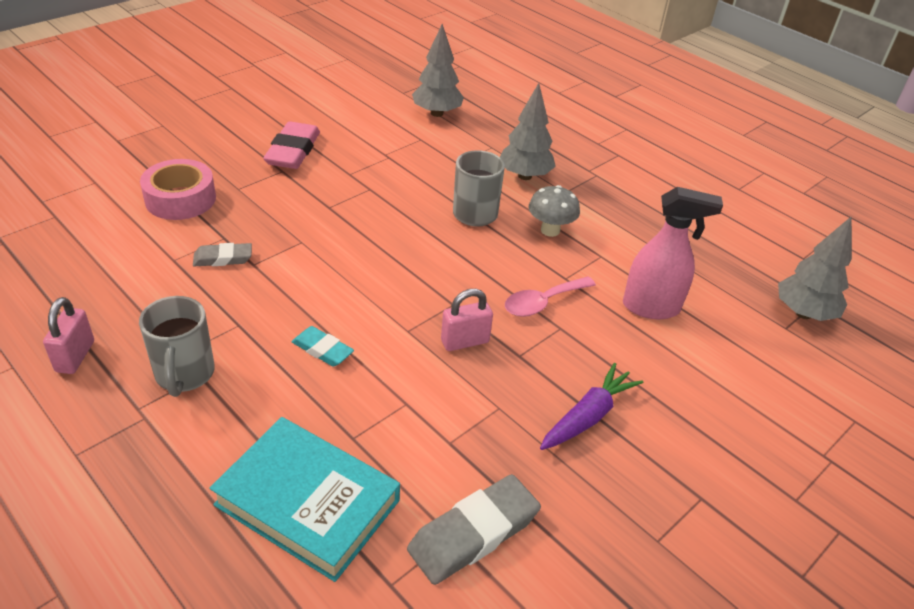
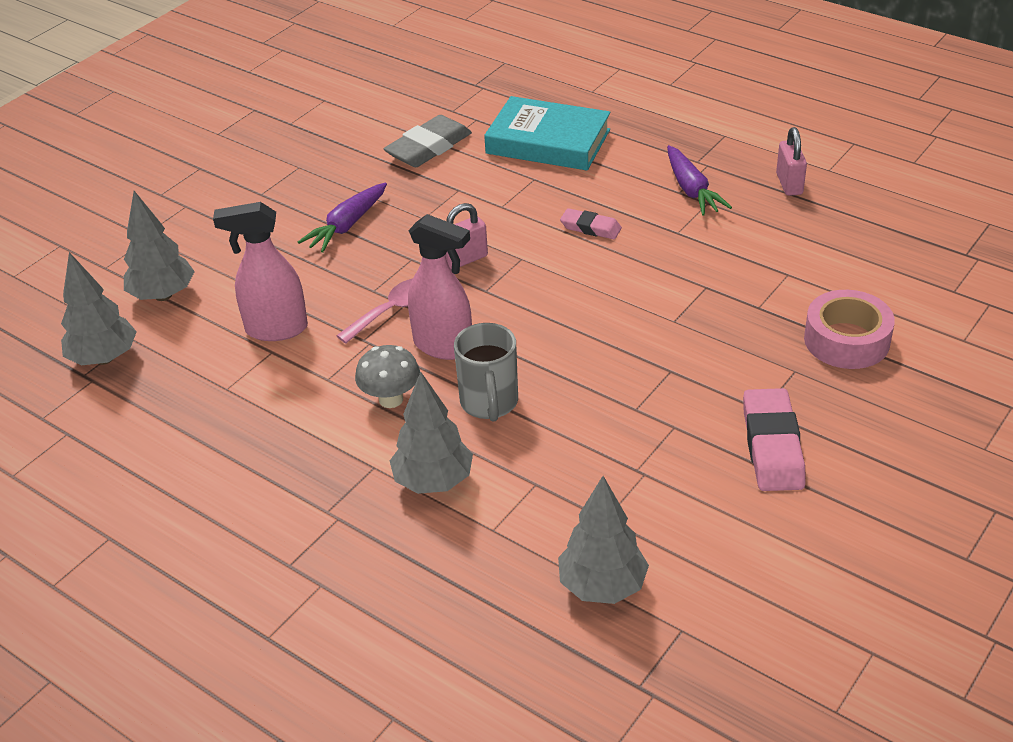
camera: 175 degrees right, 0 degrees up
grey mug [139,296,215,397] -> purple carrot [667,145,732,216]
grey eraser [193,243,252,266] -> none
turquoise eraser [292,326,354,367] -> pink eraser [560,208,622,239]
none -> grey tree [124,191,195,301]
none -> pink spray bottle [408,214,472,360]

